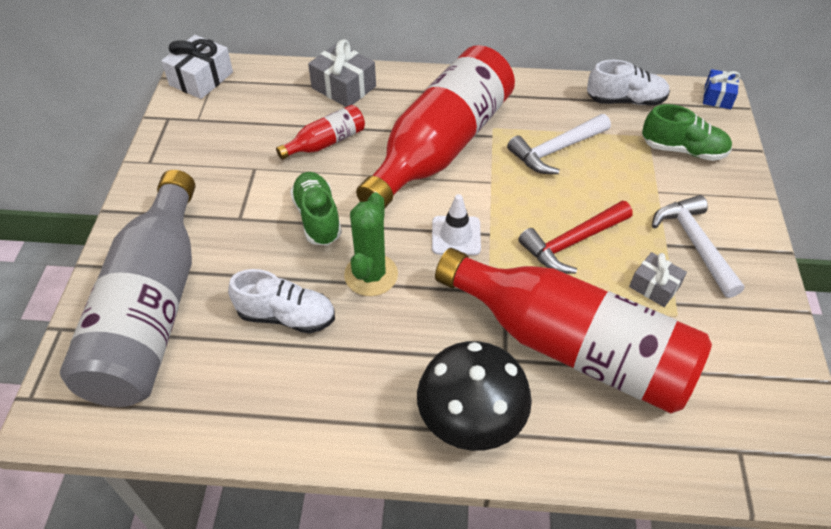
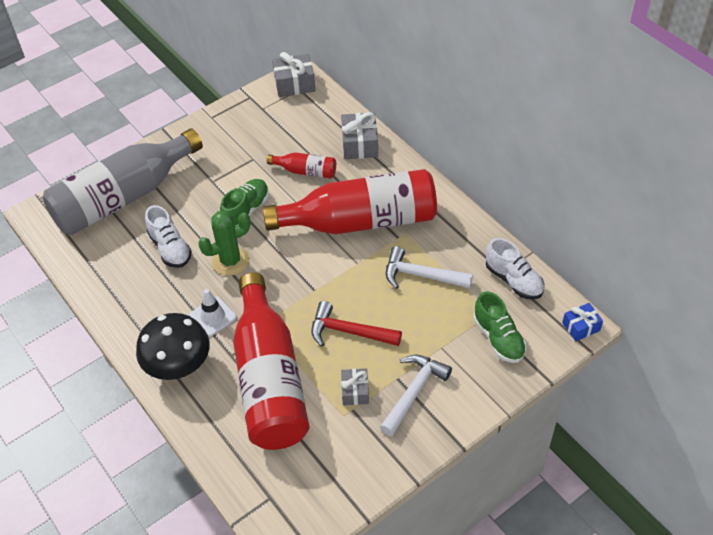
camera: 50 degrees right, 0 degrees up
white gift [161,35,233,99] -> grey gift [272,52,316,97]
white traffic cone [432,194,481,255] -> white traffic cone moved to [189,289,237,337]

